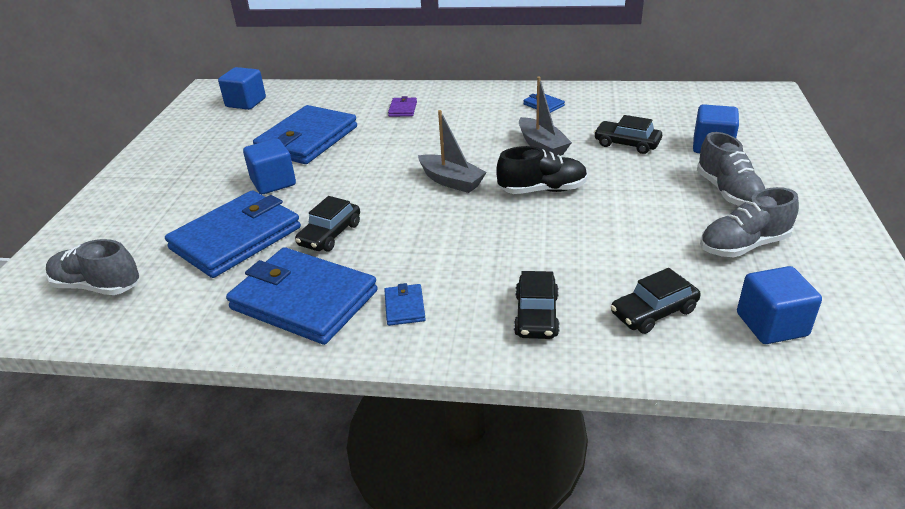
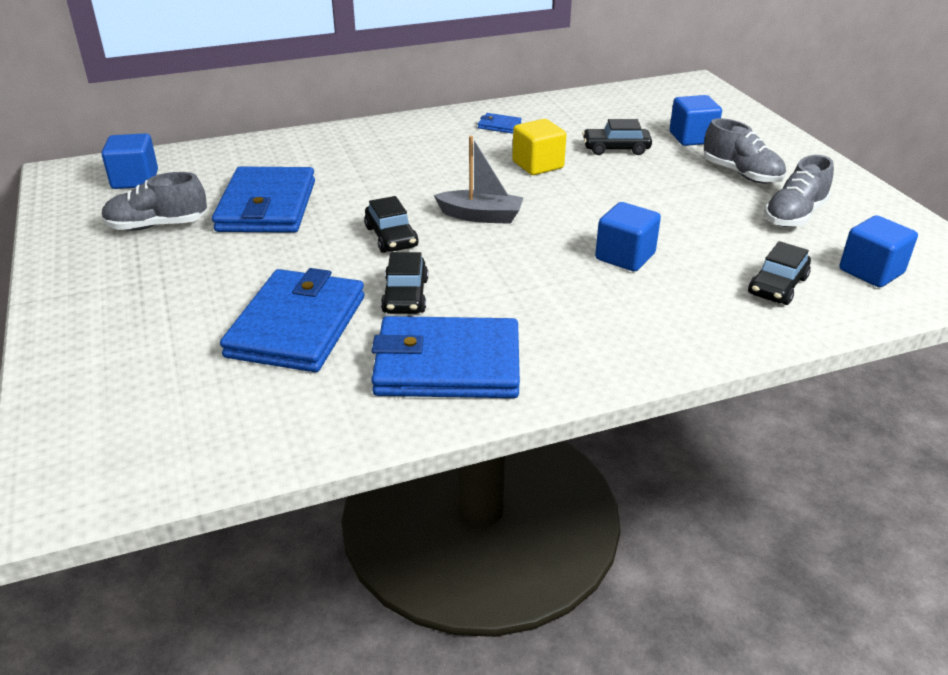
camera: 30 degrees left, 0 degrees up
grey shoe [46,239,140,295] -> grey shoe moved to [101,172,207,231]
blue cube [243,139,296,194] -> blue cube moved to [595,202,661,272]
blue wallet [384,283,426,326] -> none
purple wallet [388,96,417,117] -> none
black shoe [496,146,588,194] -> none
black car [514,271,560,339] -> black car moved to [364,196,419,253]
grey boat [519,76,572,156] -> yellow cube [512,119,566,175]

